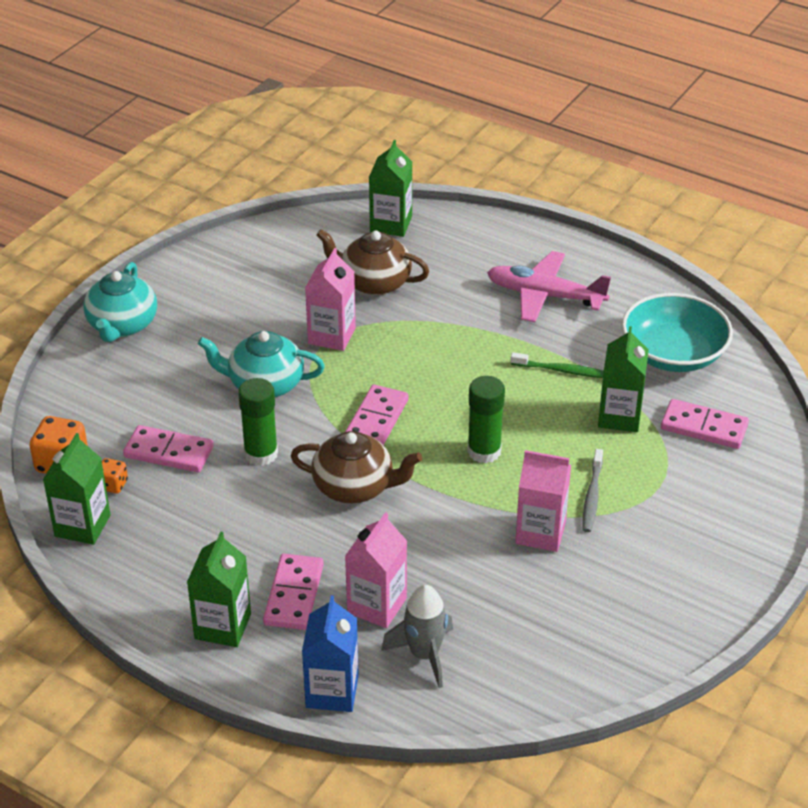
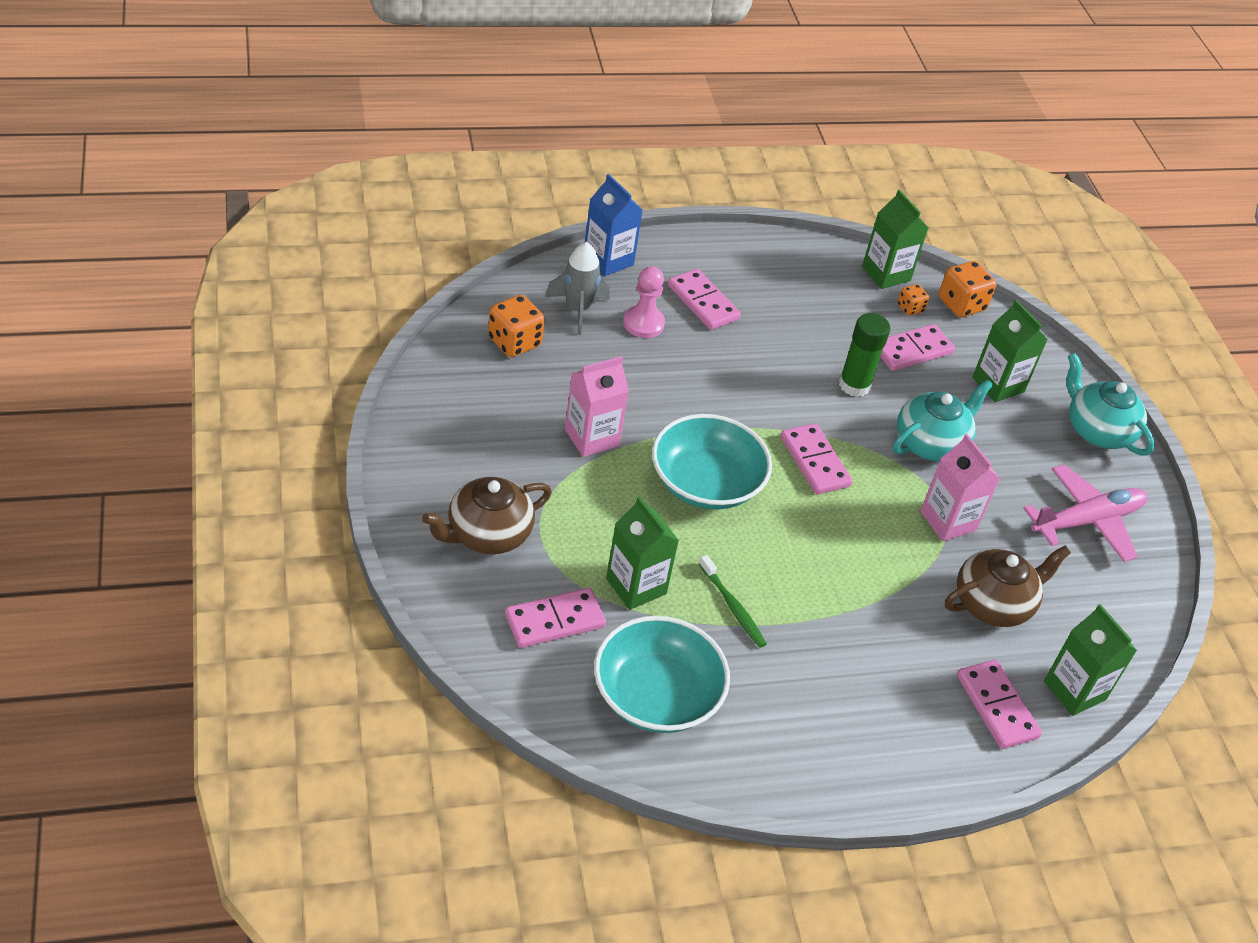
camera: 130 degrees right, 5 degrees up
green carton [187,531,251,647] -> green carton moved to [972,300,1048,402]
brown teapot [291,431,422,503] -> brown teapot moved to [422,477,552,554]
pink carton [345,512,407,628] -> pink pawn [623,266,665,338]
green glue stick [467,376,505,463] -> turquoise bowl [652,414,772,510]
pink plane [487,251,611,322] -> pink plane moved to [1023,464,1148,562]
green toothbrush [511,352,604,378] -> green toothbrush turned 90 degrees counterclockwise [699,555,767,648]
grey toothbrush [582,449,603,532] -> none
none -> orange dice [488,295,545,357]
none -> pink domino [957,660,1042,749]

